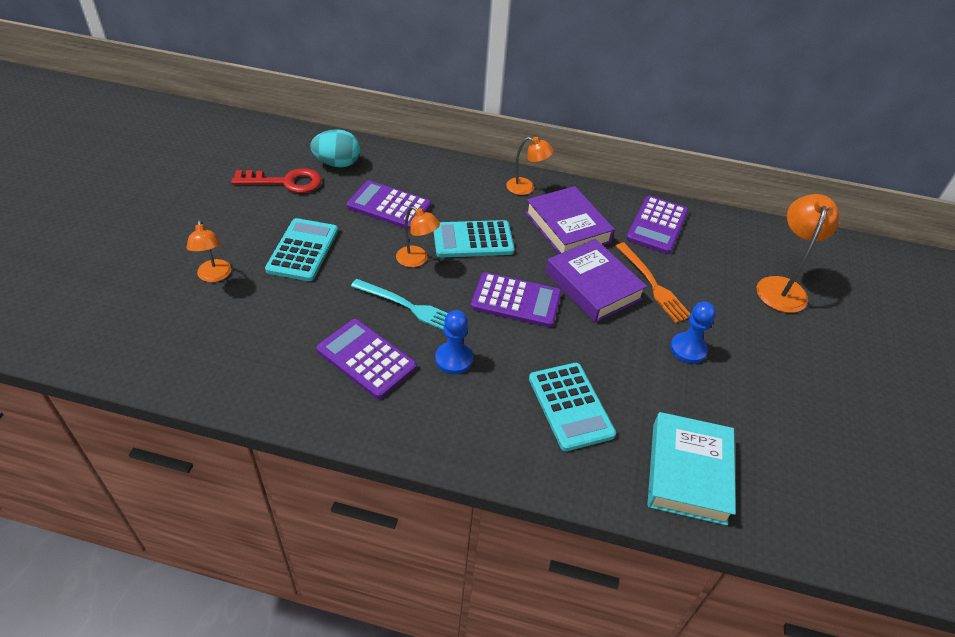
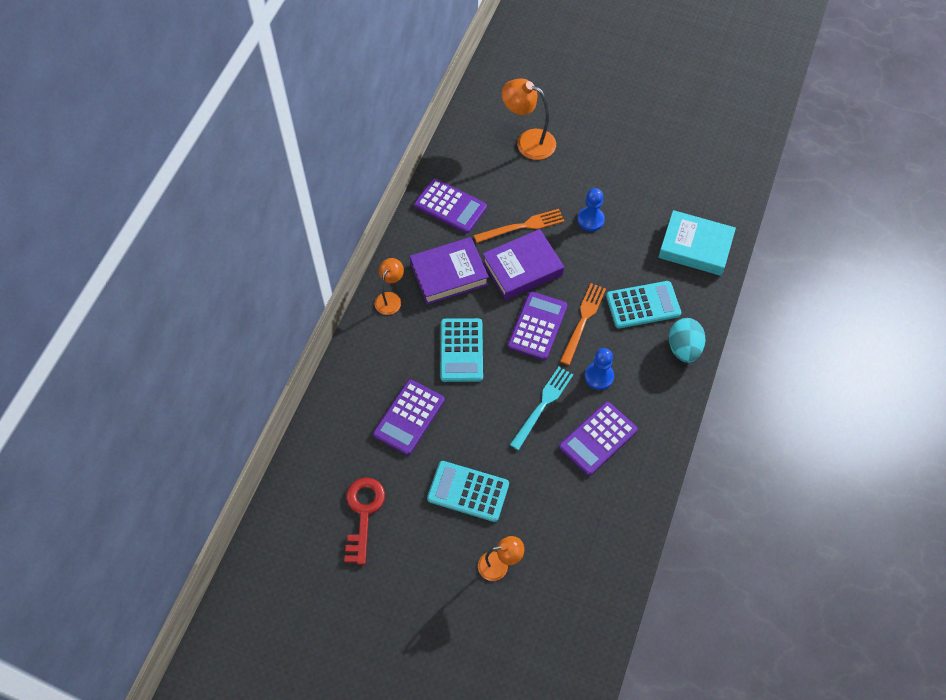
camera: 80 degrees left, 15 degrees up
turquoise egg [310,129,361,167] -> turquoise egg moved to [669,318,705,363]
orange lamp [396,206,440,267] -> none
none -> orange fork [560,283,606,365]

